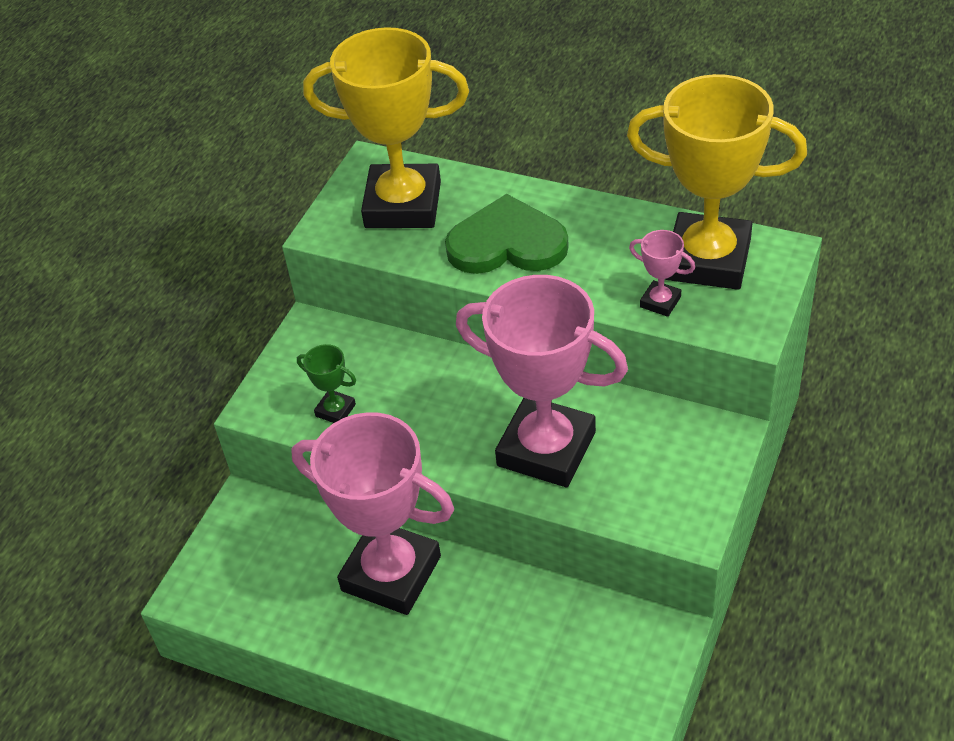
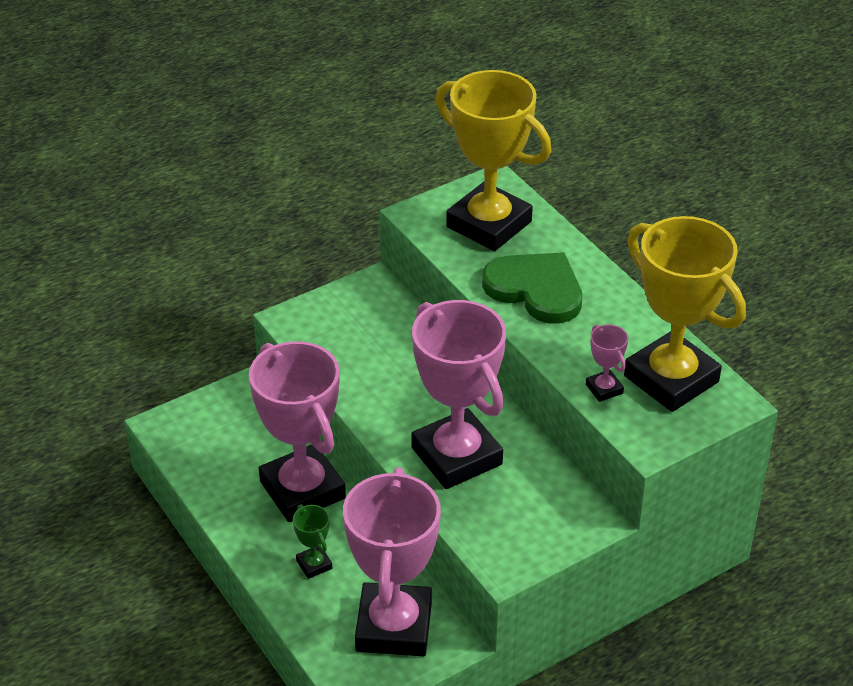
camera: 30 degrees right, 5 degrees down
green trophy [297,344,356,423] -> green trophy moved to [293,505,332,579]
none -> pink trophy [343,467,441,656]

